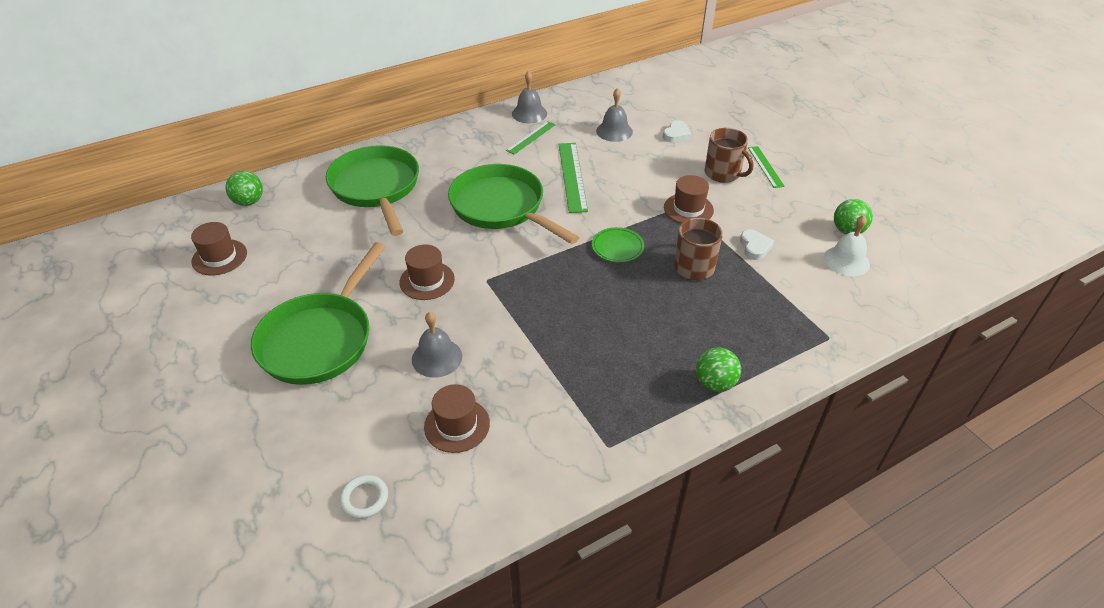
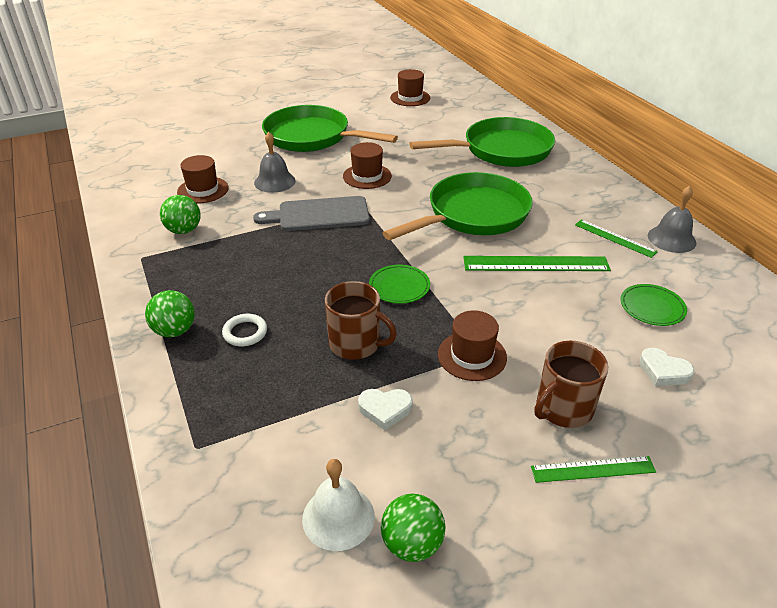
camera: 95 degrees right, 5 degrees down
green ball [225,171,263,206] -> green ball moved to [160,195,201,234]
white ring [340,475,388,519] -> white ring moved to [222,314,267,346]
grey bell [596,88,633,142] -> green plate [620,284,687,326]
none -> grey cutting board [253,196,370,231]

